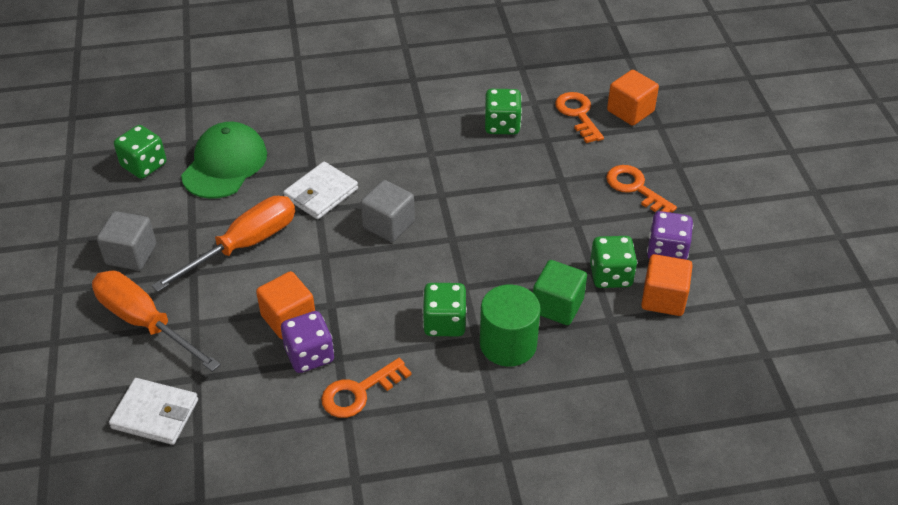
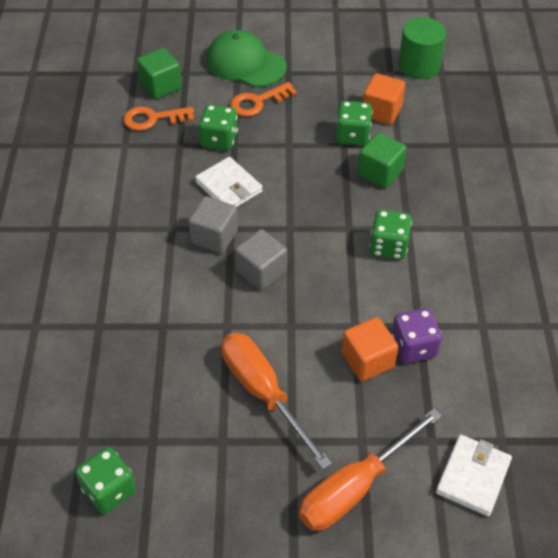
camera: 80 degrees left, 5 degrees up
grey cube [97,211,156,271] -> grey cube moved to [188,196,238,254]
green cap [181,122,267,199] -> green cap moved to [206,30,287,87]
white wallet [283,161,358,219] -> white wallet moved to [195,157,263,208]
orange key [321,358,412,418] -> none
green cylinder [480,285,541,367] -> green cylinder moved to [398,17,446,79]
green dice [485,89,522,134] -> green dice moved to [198,105,238,151]
orange cube [607,70,659,126] -> green cube [137,48,182,99]
purple dice [647,211,693,260] -> none

